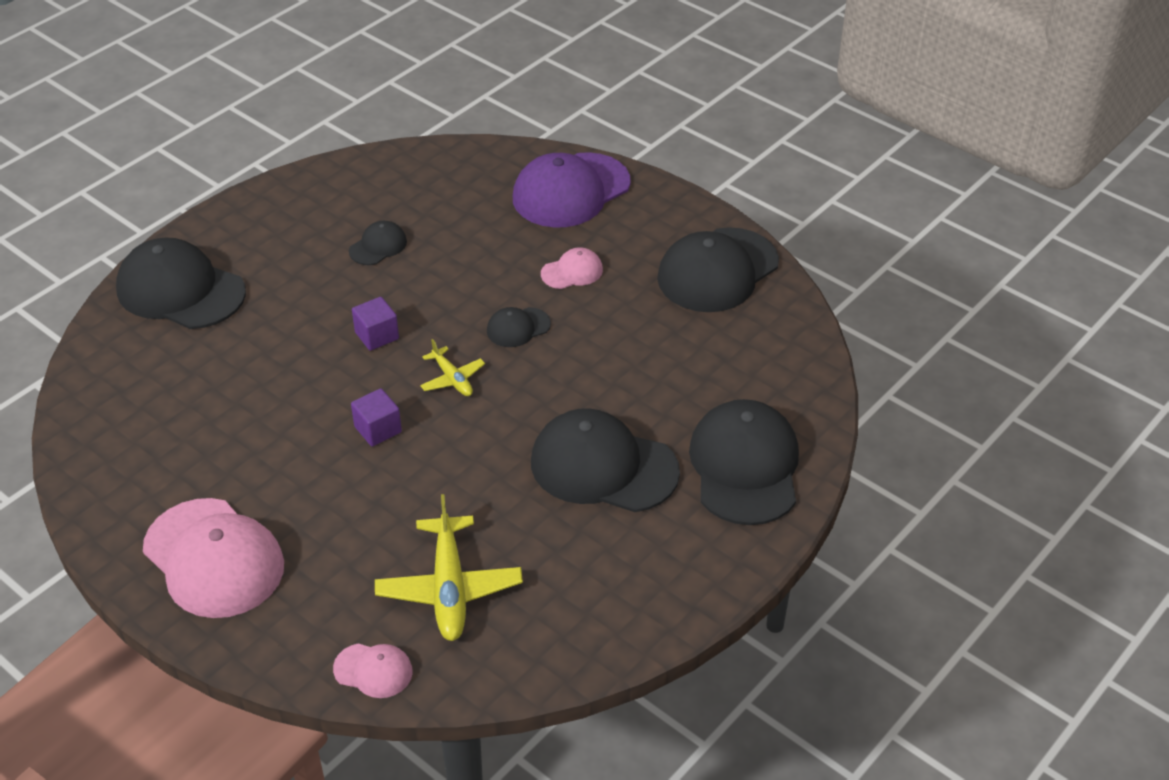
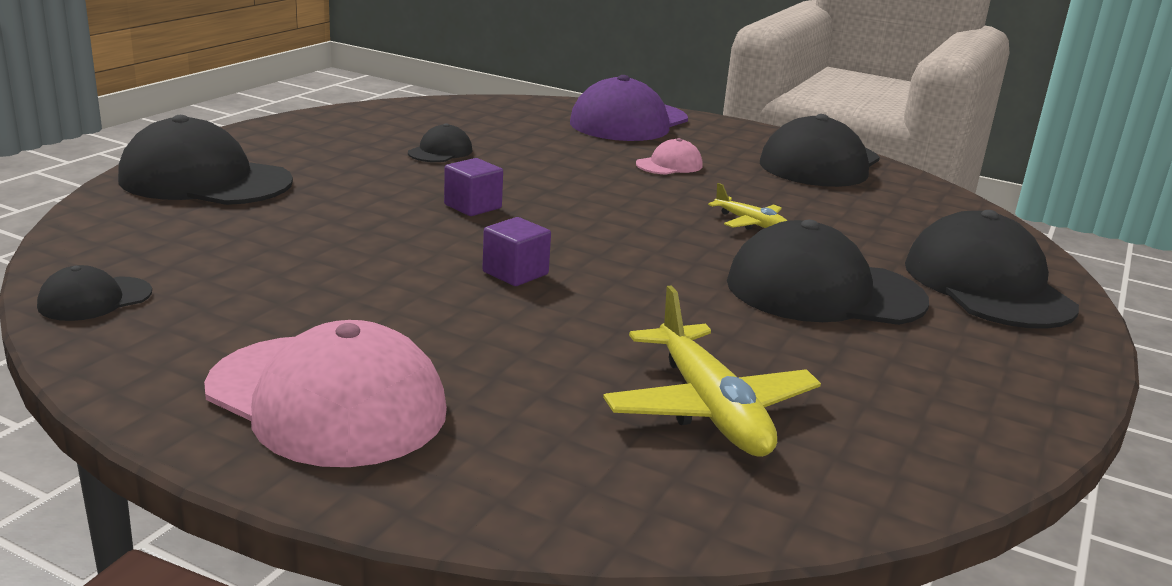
camera: 15 degrees left, 20 degrees down
pink cap [333,644,413,698] -> none
yellow plane [420,339,485,396] -> yellow plane moved to [708,183,787,230]
black cap [487,307,551,347] -> black cap moved to [37,265,152,321]

